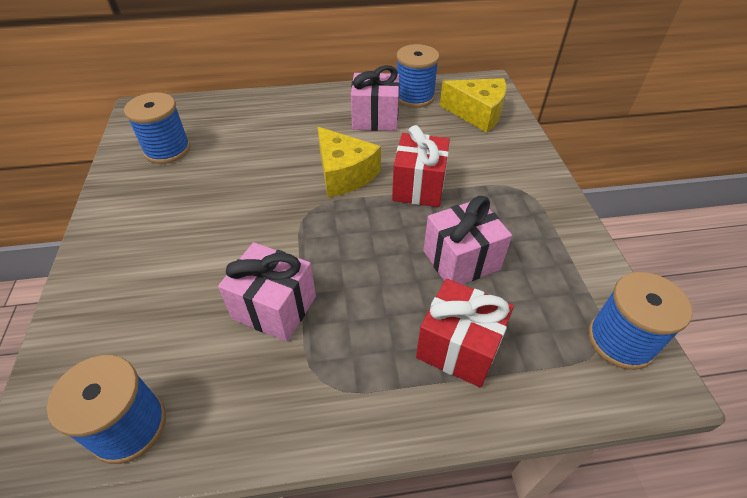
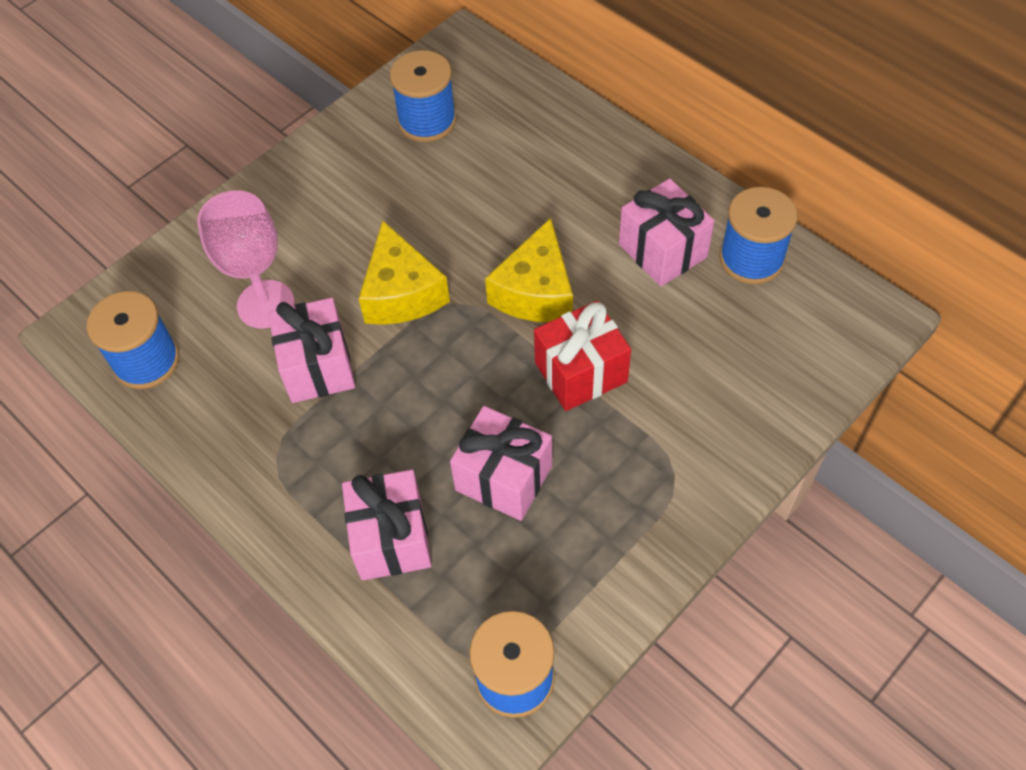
camera: 55 degrees right, 10 degrees up
red gift [416,279,514,388] -> pink gift [342,470,432,580]
yellow cheese [440,78,506,133] -> yellow cheese moved to [359,220,450,325]
none -> pink goblet [197,190,294,329]

